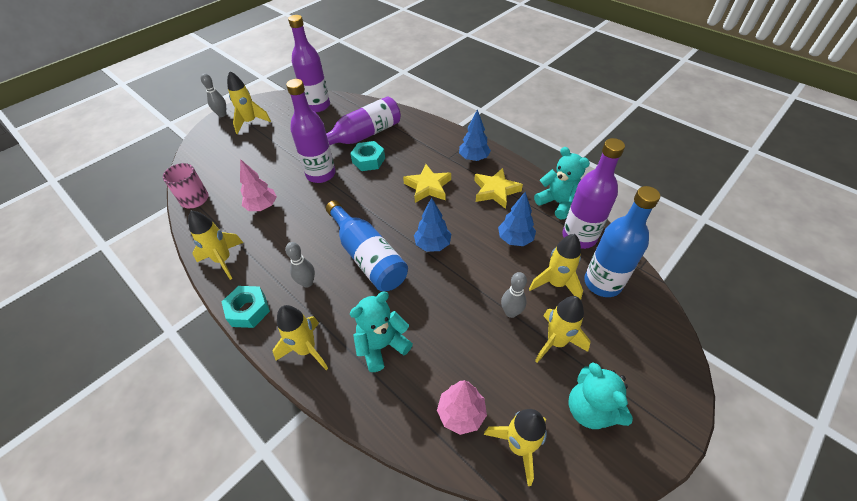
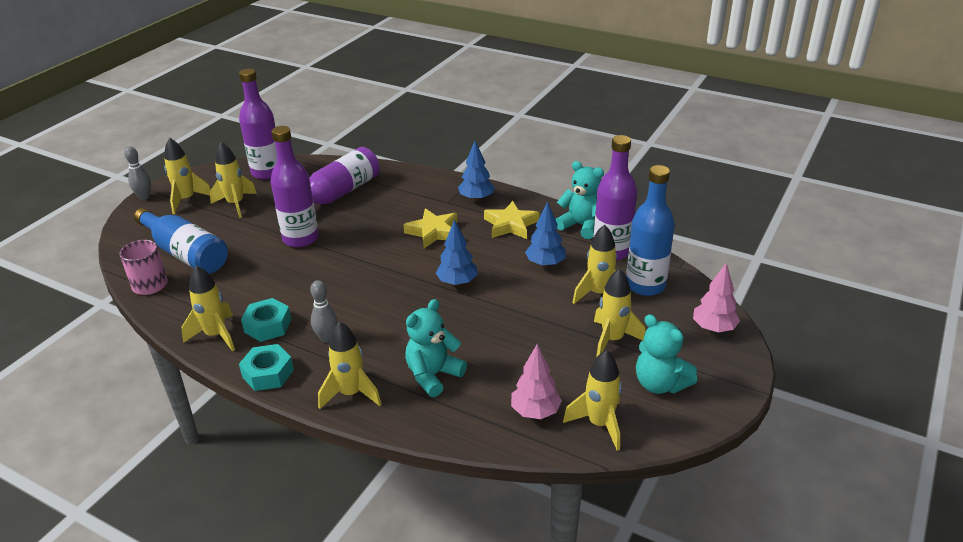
camera: 15 degrees left, 15 degrees down
pink tree [240,159,277,211] -> pink tree moved to [693,262,740,332]
blue bottle [326,200,408,291] -> blue bottle moved to [134,208,228,274]
turquoise nut [350,141,385,171] -> turquoise nut moved to [241,298,291,342]
grey bowling pin [501,272,527,318] -> none
none -> yellow rocket [210,142,257,218]

